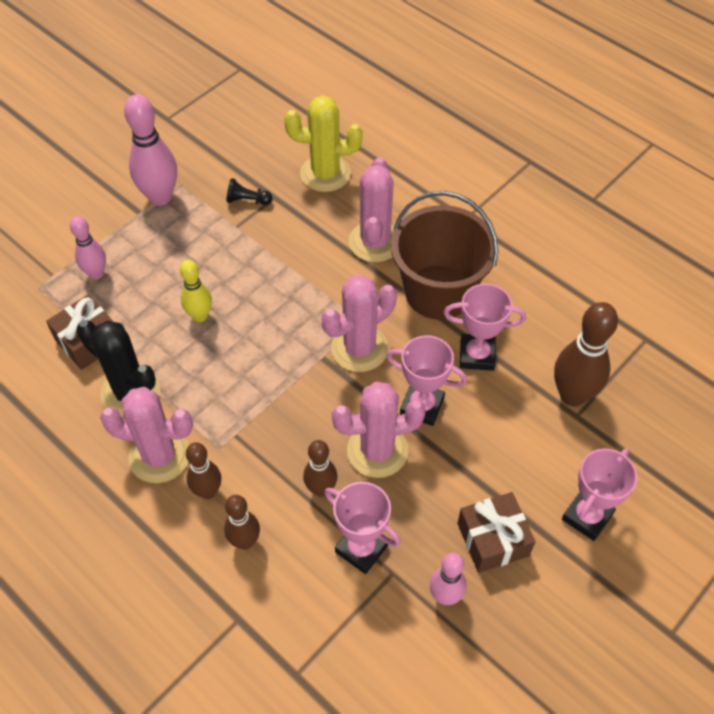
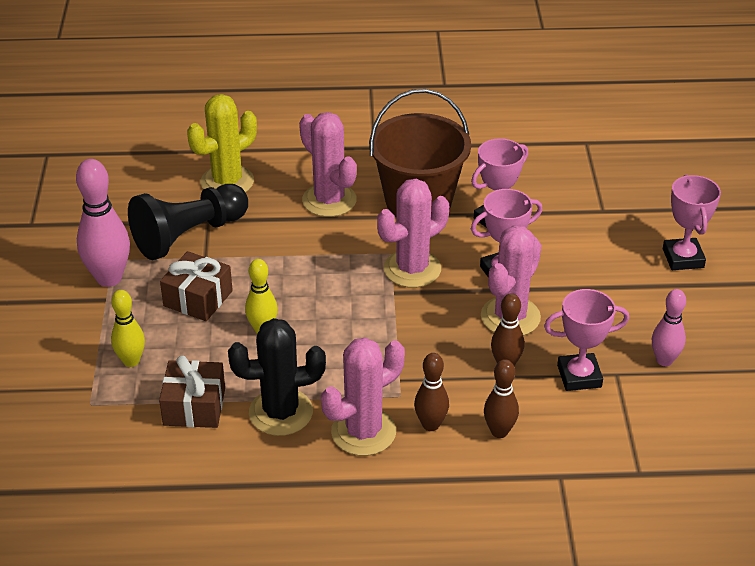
camera: 45 degrees left, 15 degrees down
pink bowling pin [70,216,106,279] -> yellow bowling pin [111,290,145,367]
black pawn [227,178,272,205] -> black pawn [128,184,248,260], size x2.47
pink cactus [322,275,397,372] -> pink cactus turned 45 degrees clockwise [377,179,449,288]
brown gift [457,492,535,573] -> brown gift moved to [160,251,233,321]
brown bowling pin [554,302,618,407] -> none

